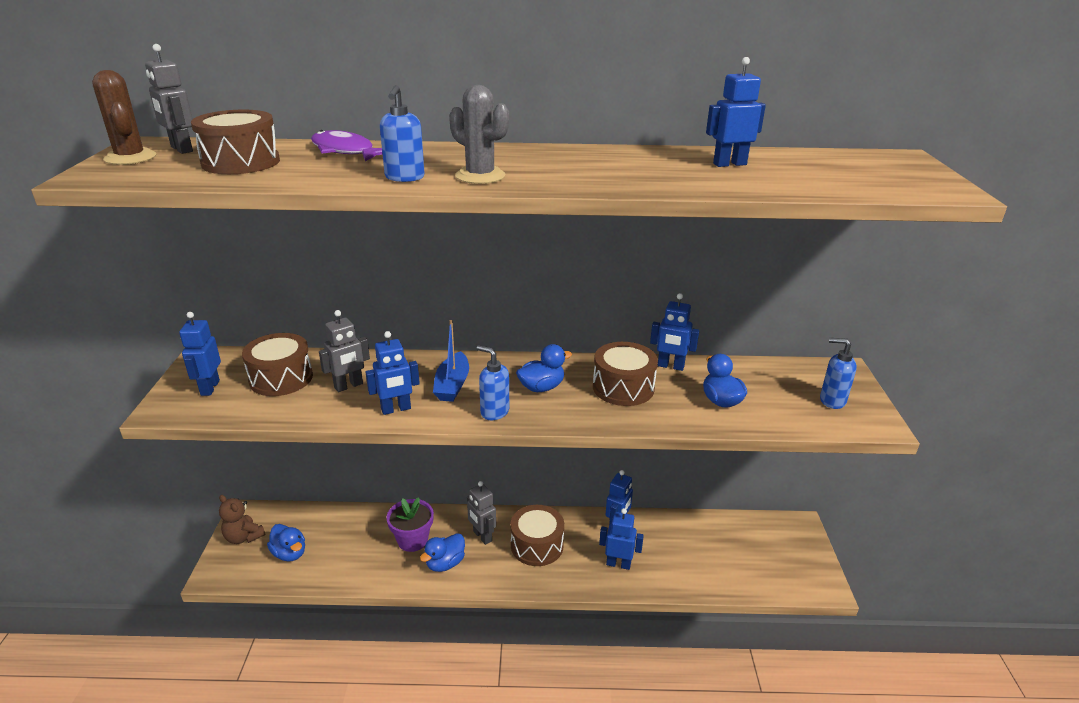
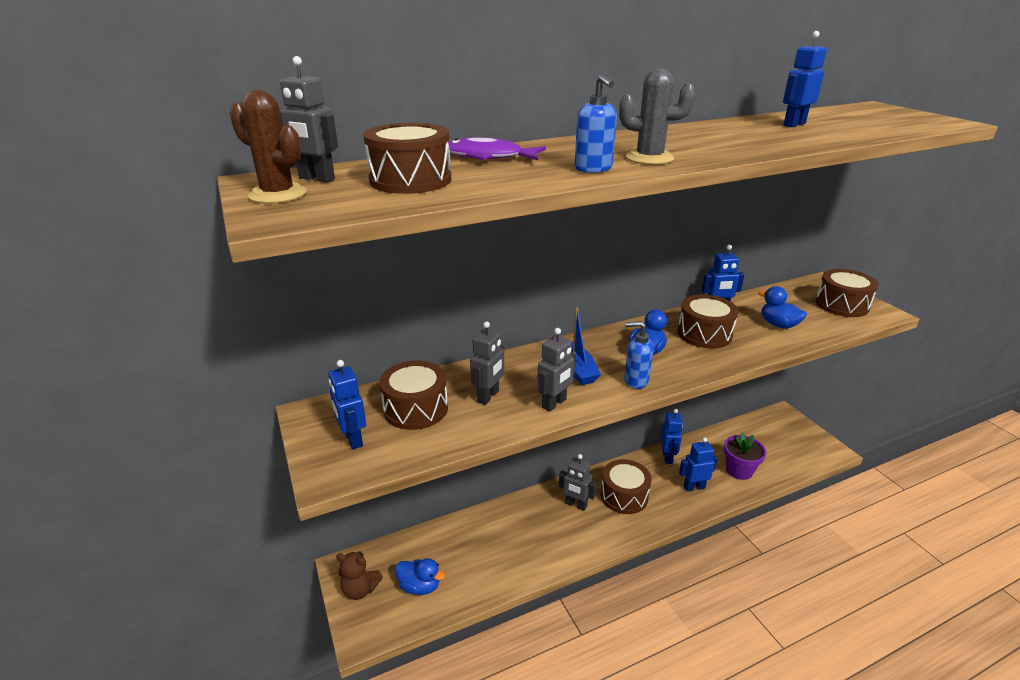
camera: 25 degrees left, 0 degrees up
blue robot [366,331,420,415] -> grey robot [537,328,576,412]
purple flower pot [386,497,434,552] -> purple flower pot moved to [724,432,767,480]
blue duck [420,533,465,572] -> none
blue soap dispenser [820,338,857,409] -> brown drum [815,269,878,317]

